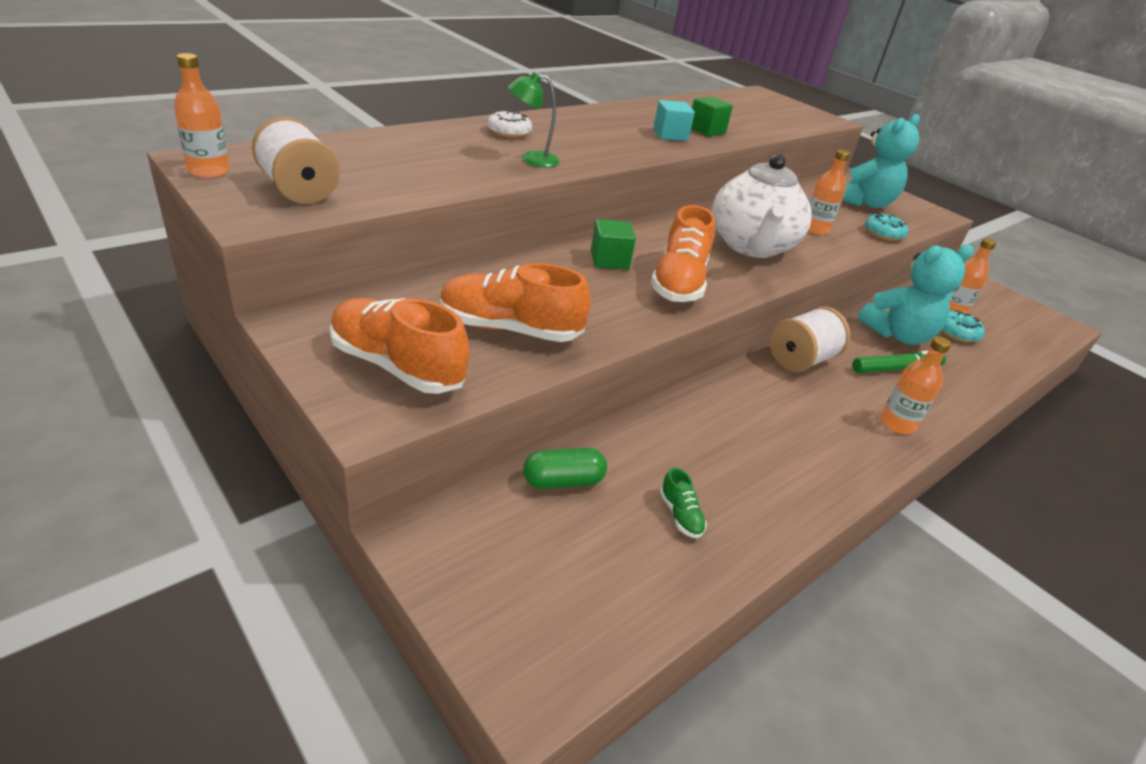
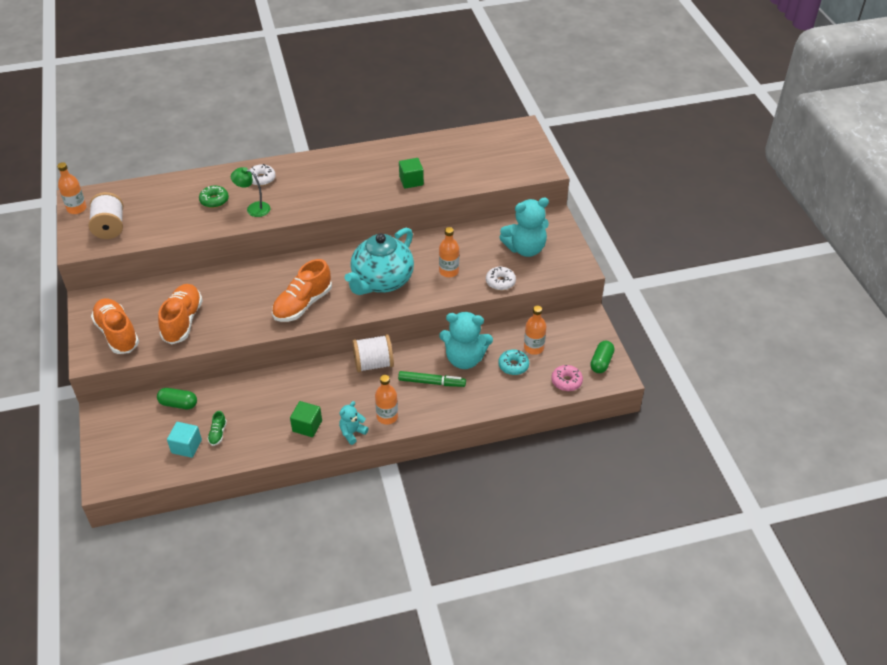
camera: 30 degrees right, 10 degrees up
orange shoe [440,263,591,342] -> orange shoe turned 60 degrees clockwise [158,284,203,345]
green cube [591,219,636,270] -> green cube moved to [290,401,322,437]
turquoise cube [653,100,695,141] -> turquoise cube moved to [167,422,202,458]
white teapot [712,154,812,258] -> turquoise teapot [345,228,414,295]
turquoise donut [865,213,908,241] -> white donut [486,267,516,290]
none -> green donut [199,186,229,208]
none -> turquoise teddy bear [339,401,369,445]
none -> pink donut [551,365,583,391]
none -> green capsule [590,341,615,373]

